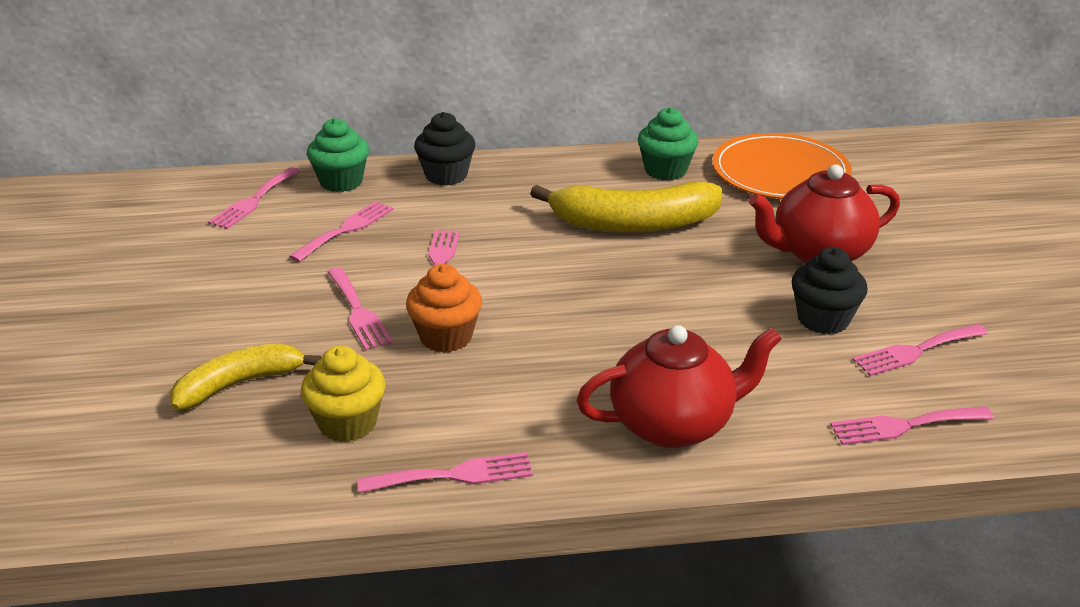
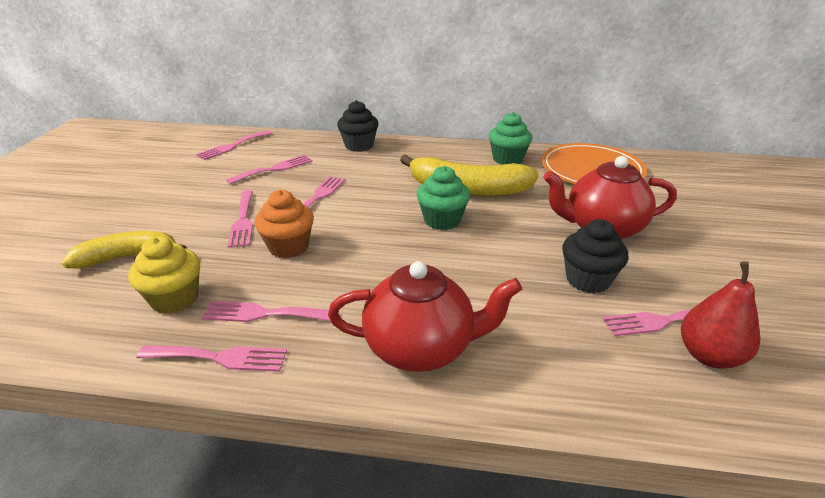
camera: 15 degrees right, 0 degrees up
green cupcake [307,118,369,192] -> green cupcake moved to [417,166,470,230]
pink fork [830,406,994,445] -> pink fork moved to [202,301,331,322]
none -> red pear [681,261,760,369]

